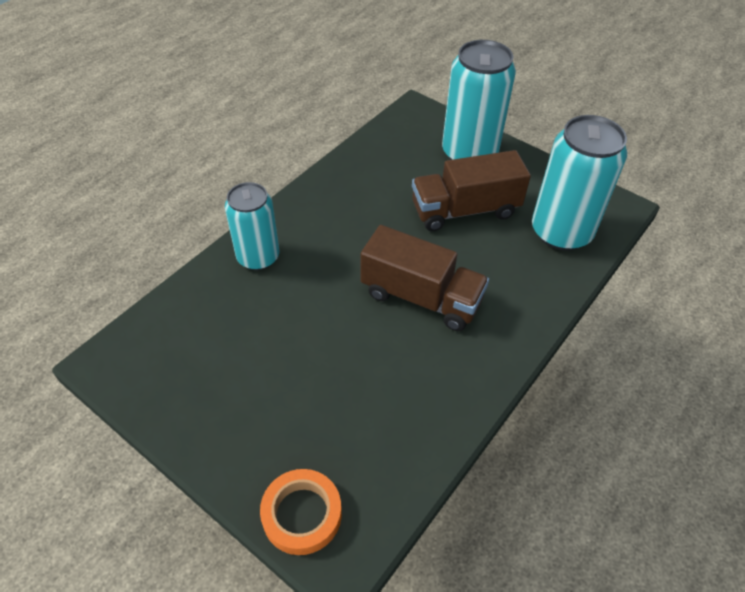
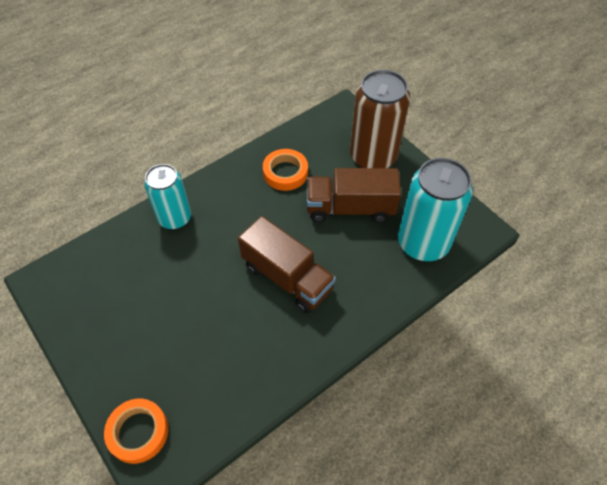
camera: 15 degrees right, 5 degrees up
turquoise can [442,40,516,160] -> brown can [350,70,410,168]
none -> orange tape [263,149,308,191]

